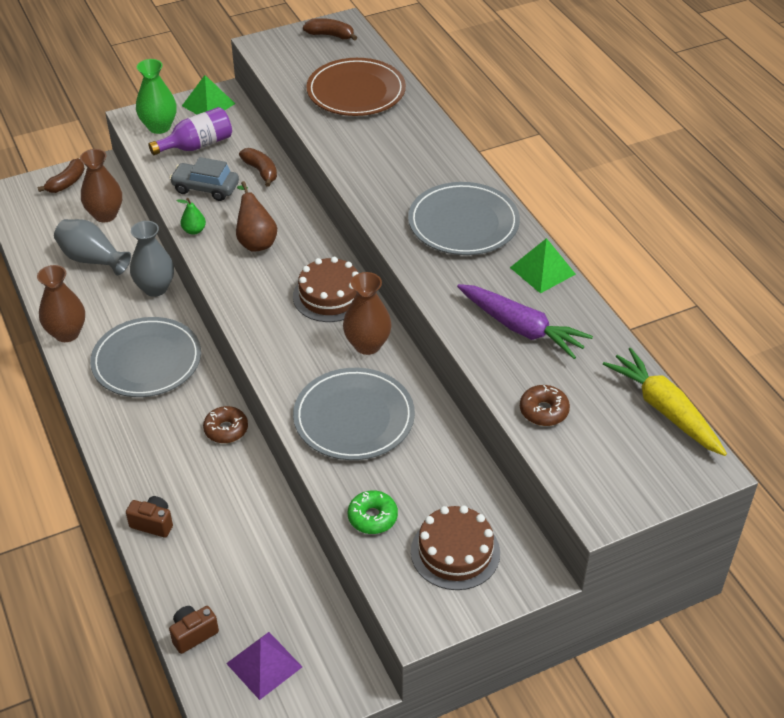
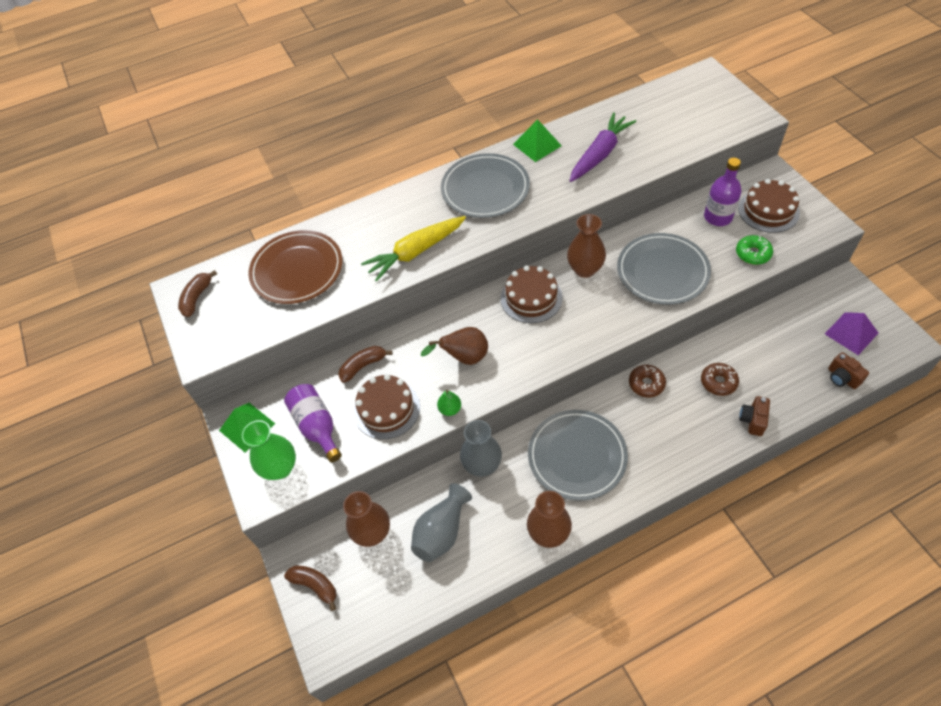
camera: 85 degrees left, 10 degrees up
grey car [169,157,239,201] -> brown cake [353,374,420,439]
brown donut [520,385,570,426] -> brown donut moved to [701,363,739,396]
yellow carrot [603,348,727,456] -> yellow carrot moved to [361,216,466,282]
none -> purple bottle [704,158,741,226]

